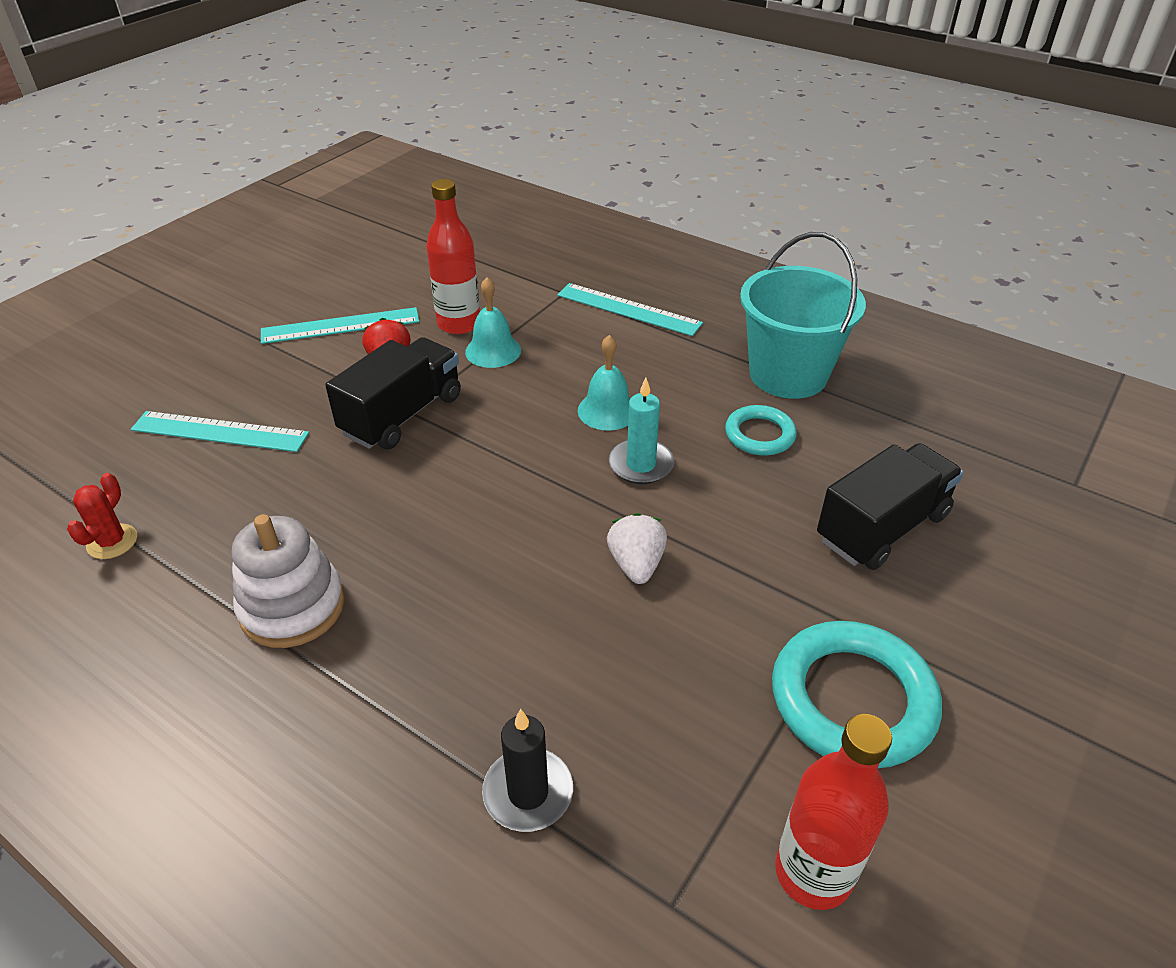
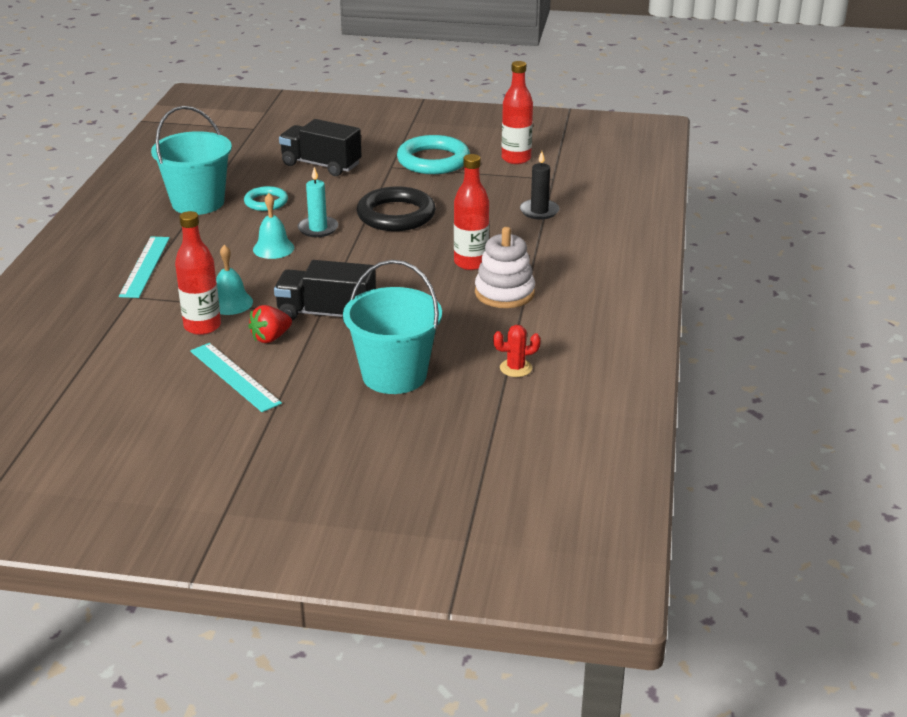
camera: 115 degrees left, 10 degrees down
turquoise ruler [131,411,309,452] -> turquoise bucket [343,260,442,394]
white strawberry [607,513,667,584] -> black ring [357,186,436,231]
none -> red bottle [454,154,489,270]

